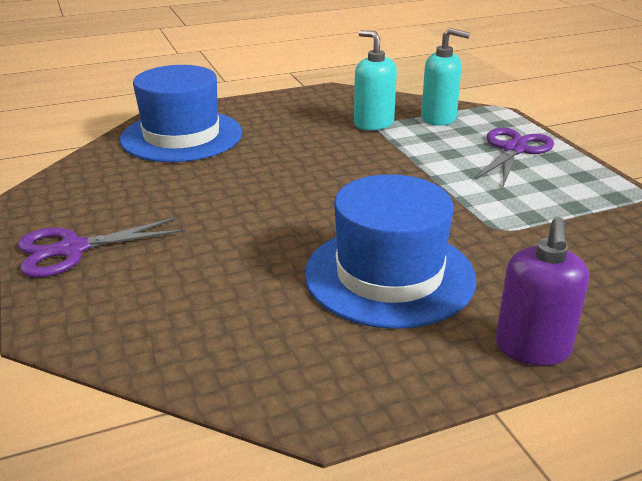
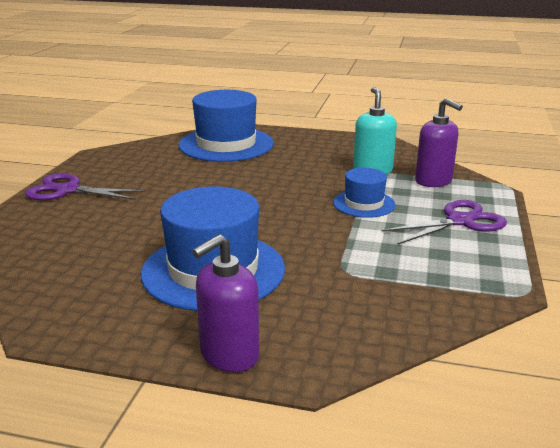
camera: 35 degrees right, 5 degrees down
turquoise soap dispenser [421,28,470,126] -> purple soap dispenser [415,98,463,187]
none -> blue hat [333,168,396,218]

